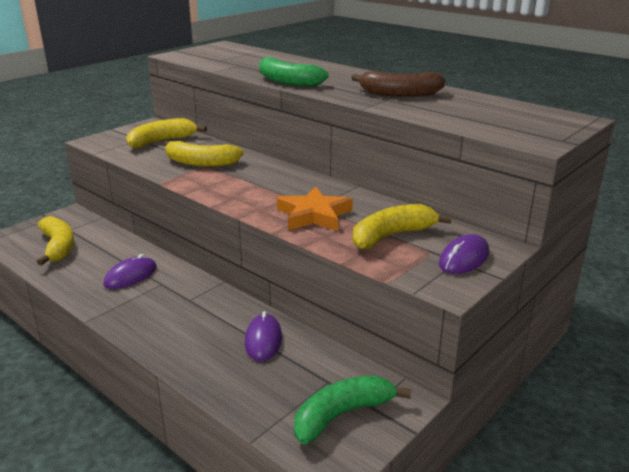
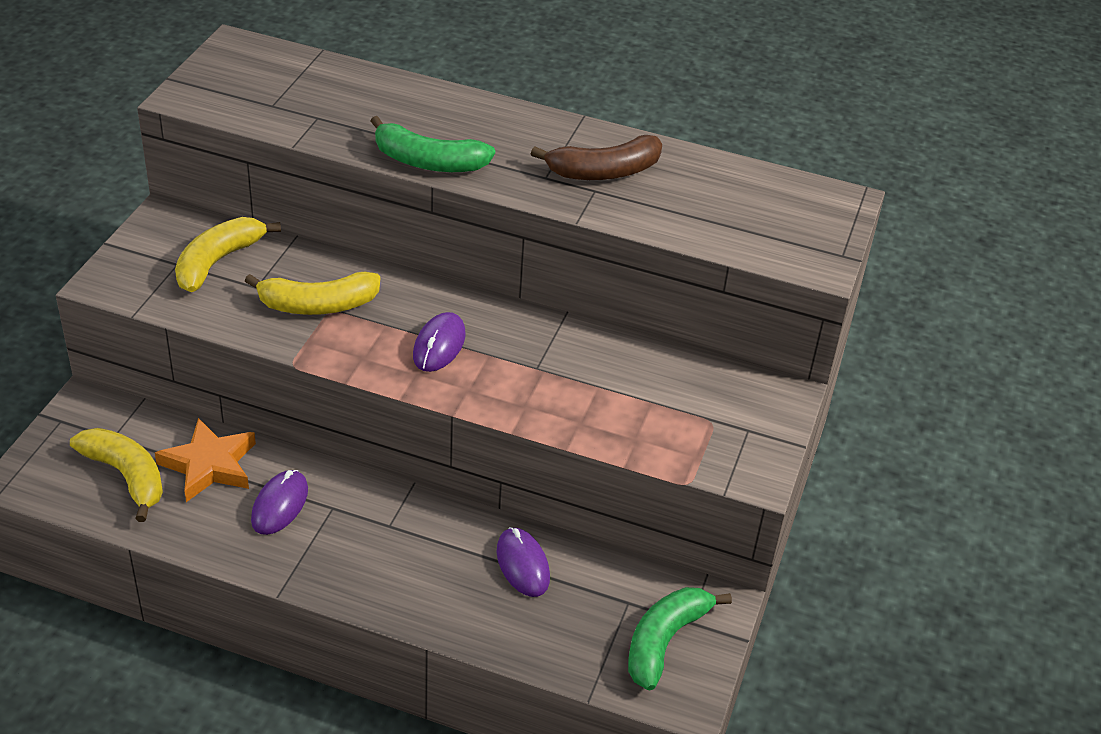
camera: 25 degrees left, 15 degrees up
orange star [277,186,353,231] -> orange star moved to [155,418,256,502]
yellow banana [353,204,452,249] -> none
purple mouse [439,234,489,274] -> purple mouse moved to [413,312,466,372]

